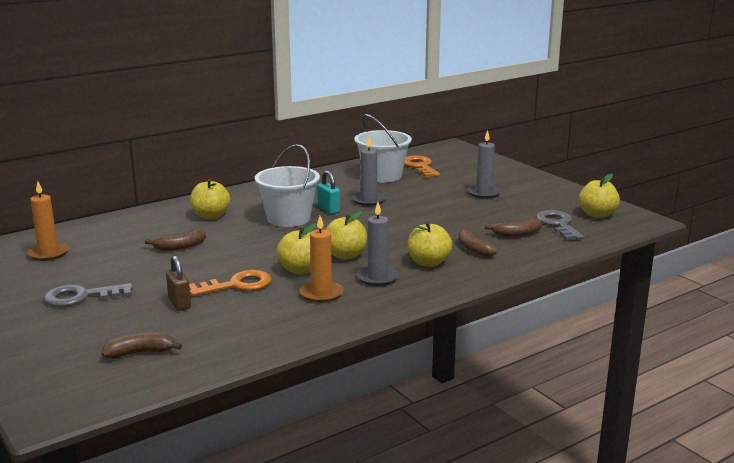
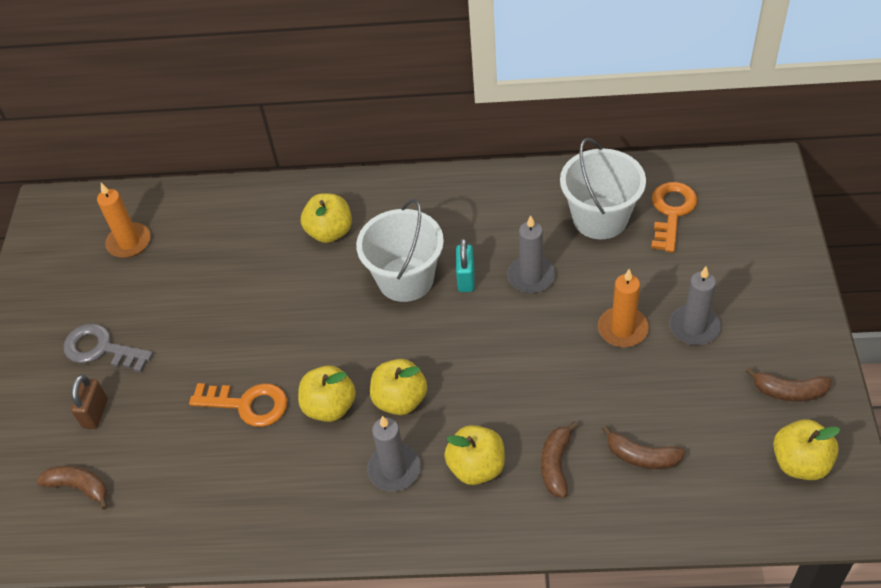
camera: 40 degrees right, 30 degrees up
brown banana [145,229,206,251] -> brown banana moved to [746,367,831,402]
brown padlock [166,255,191,311] -> brown padlock moved to [71,375,108,429]
orange candle [300,216,343,303] -> orange candle moved to [598,269,649,347]
grey key [536,210,584,240] -> none

